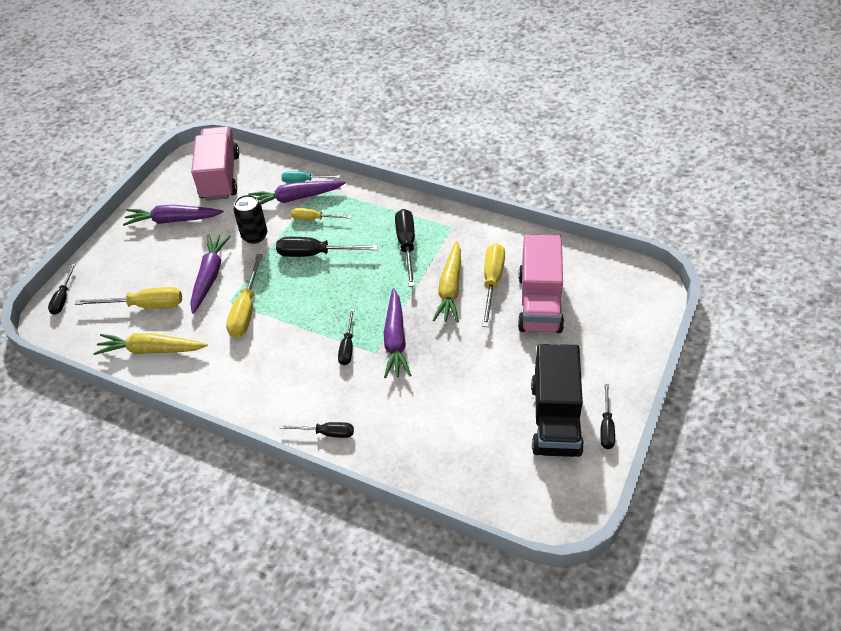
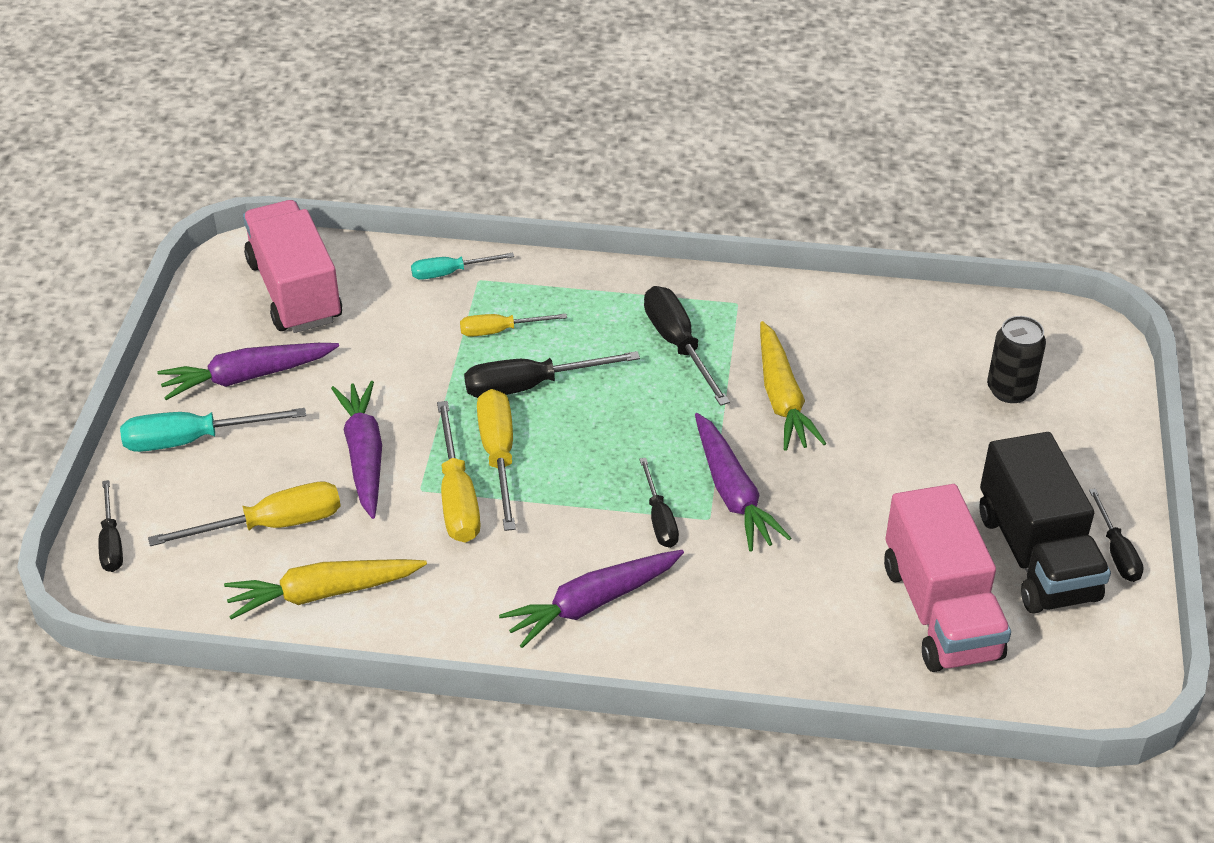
camera: 20 degrees left, 5 degrees down
black can [234,195,267,244] -> black can moved to [987,316,1046,403]
purple carrot [248,181,346,205] -> purple carrot moved to [499,550,684,648]
black screwdriver [279,422,354,438] -> none
yellow screwdriver [482,243,505,327] -> yellow screwdriver moved to [477,389,516,531]
pink truck [518,235,564,333] -> pink truck moved to [884,484,1011,672]
none -> turquoise screwdriver [120,408,306,452]

